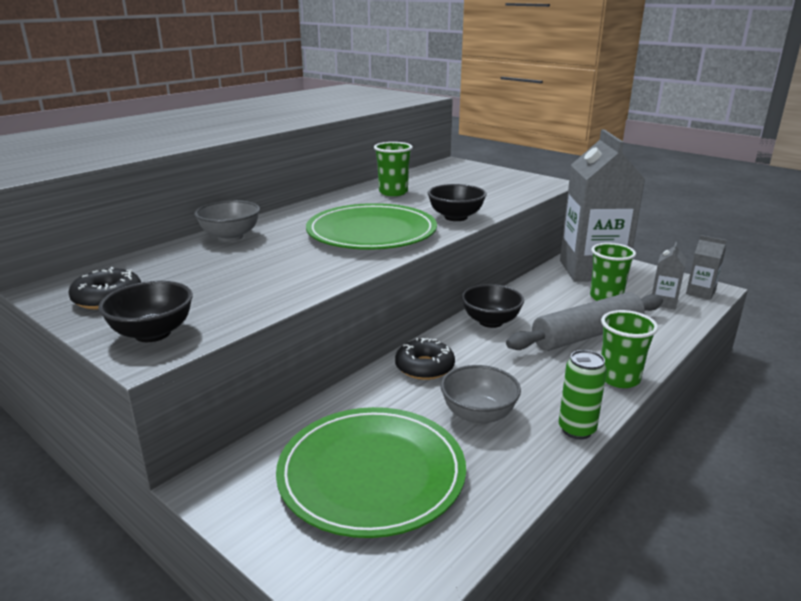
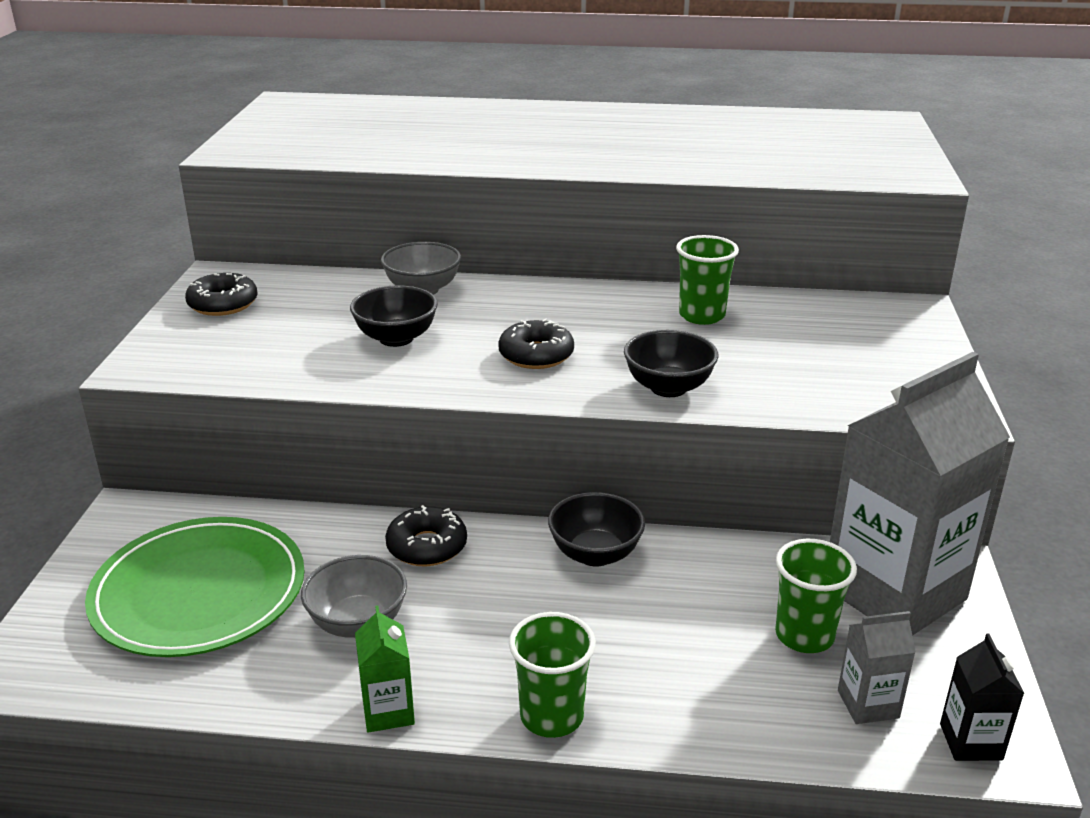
camera: 55 degrees right, 5 degrees up
black bowl [98,281,193,342] -> black bowl moved to [350,285,438,347]
green plate [306,203,437,250] -> black donut [498,319,574,369]
grey rolling pin [506,292,663,351] -> none
green can [559,350,607,439] -> green carton [355,606,415,733]
grey carton [686,235,726,300] -> black carton [940,633,1024,761]

